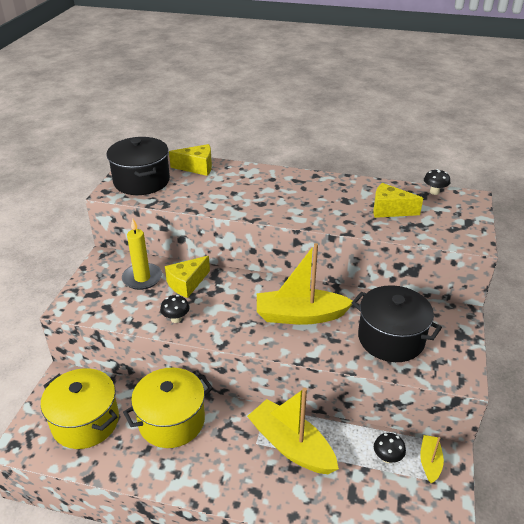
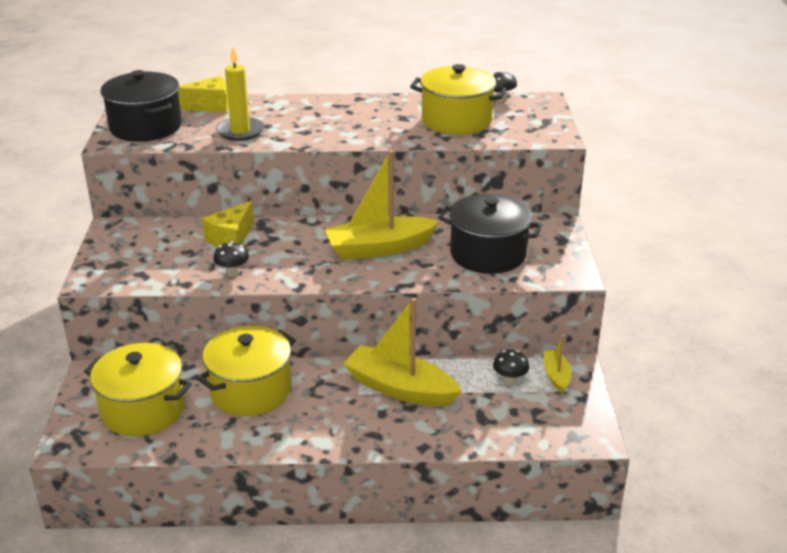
camera: 15 degrees left, 5 degrees down
yellow candle [122,219,162,290] -> yellow candle moved to [216,47,265,141]
yellow cheese [373,183,423,218] -> yellow pot [410,64,506,135]

